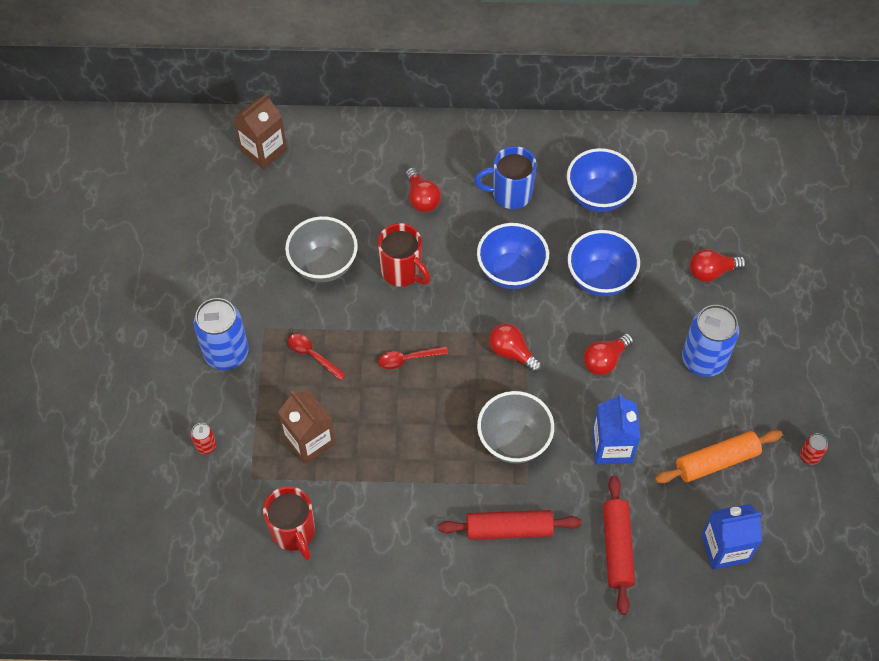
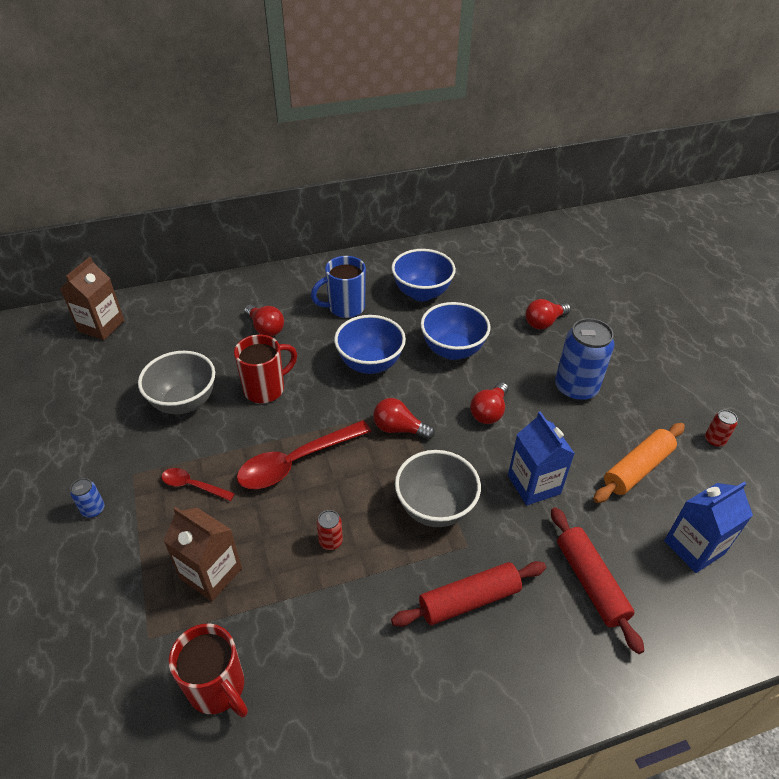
camera: 20 degrees left, 15 degrees down
red can [191,423,216,454] -> red can moved to [317,510,343,550]
blue can [193,298,249,370] -> blue can [70,478,105,518], size x0.45
red mug [378,223,431,287] -> red mug turned 60 degrees counterclockwise [234,334,297,403]
red spoon [378,346,448,369] -> red spoon [237,420,371,489], size x1.90

